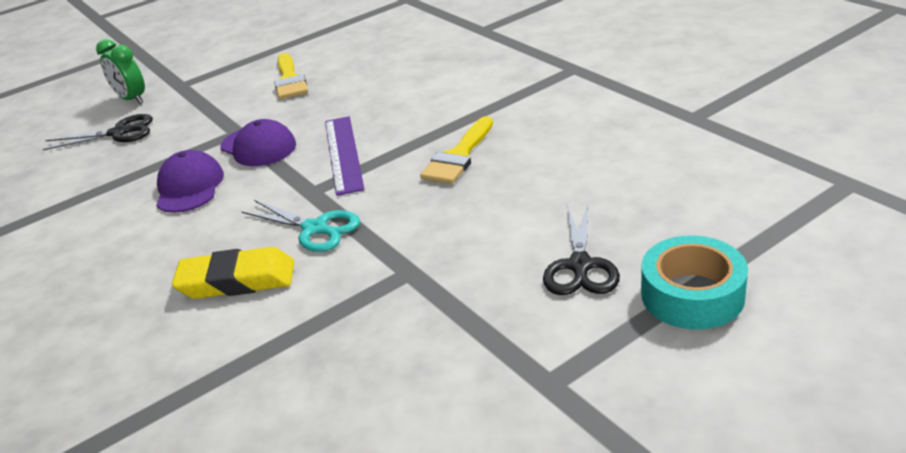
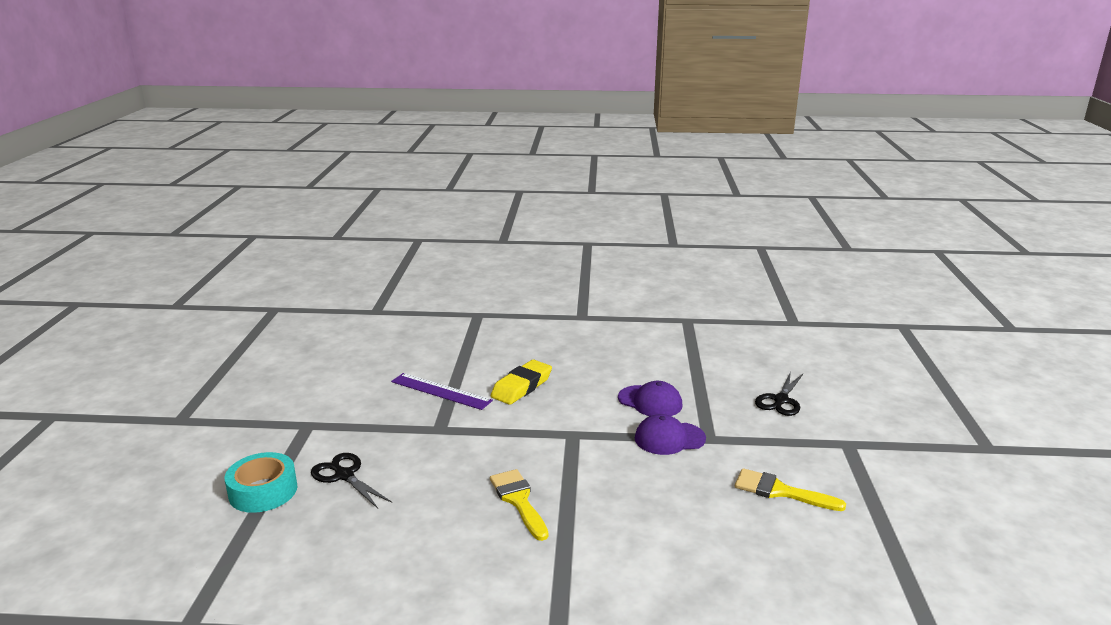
camera: 125 degrees right, 10 degrees down
green clock [96,39,145,104] -> none
turquoise scissors [242,200,360,252] -> none
purple ruler [325,116,365,196] -> purple ruler moved to [391,373,493,410]

